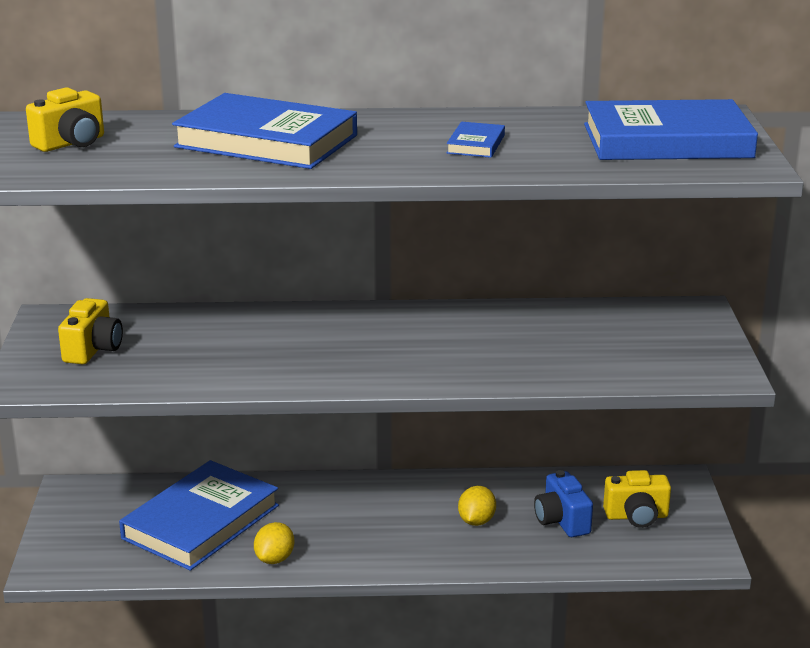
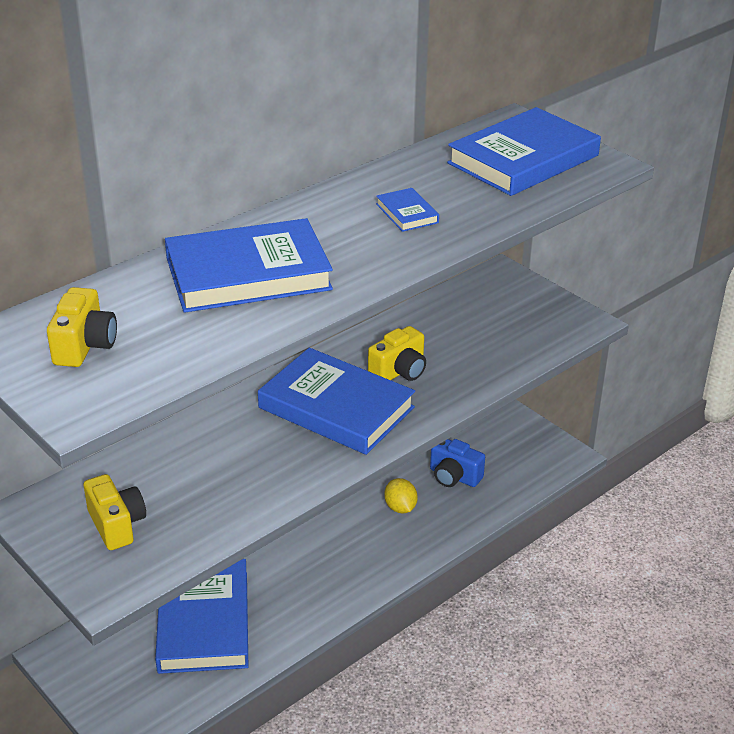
camera: 40 degrees left, 10 degrees up
yellow lemon [254,522,294,564] -> none
yellow camera [603,470,671,528] -> yellow camera moved to [368,326,426,381]
none -> blue book [258,348,415,455]

